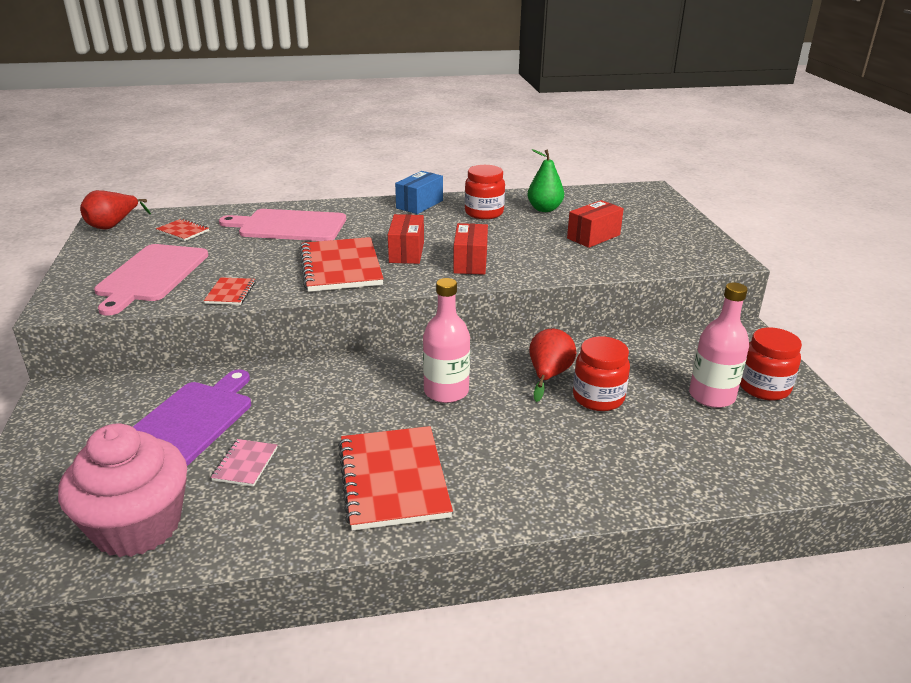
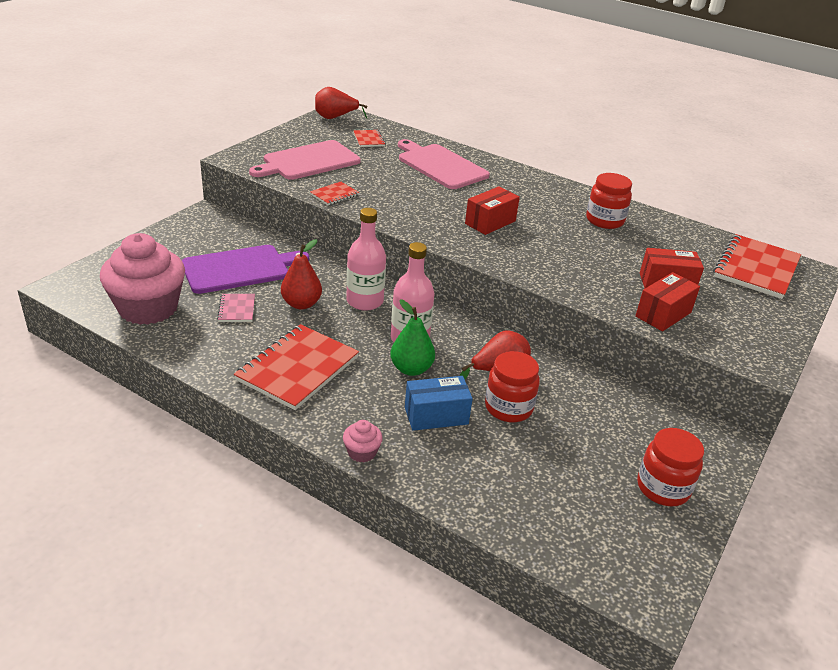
camera: 40 degrees right, 5 degrees up
pink notebook [211,439,277,486] -> pink notebook turned 60 degrees counterclockwise [217,294,255,322]
red notebook [299,237,384,292] -> red notebook moved to [713,234,801,299]
blue box [395,171,443,214] -> blue box moved to [405,376,473,431]
red box [453,223,488,275] -> red box moved to [636,272,700,331]
green pear [527,149,564,212] -> green pear moved to [390,299,435,376]
pink bottle [689,283,749,408] -> pink bottle moved to [346,208,386,311]
none -> red pear [281,239,322,310]
none -> pink cupcake [343,420,383,462]

